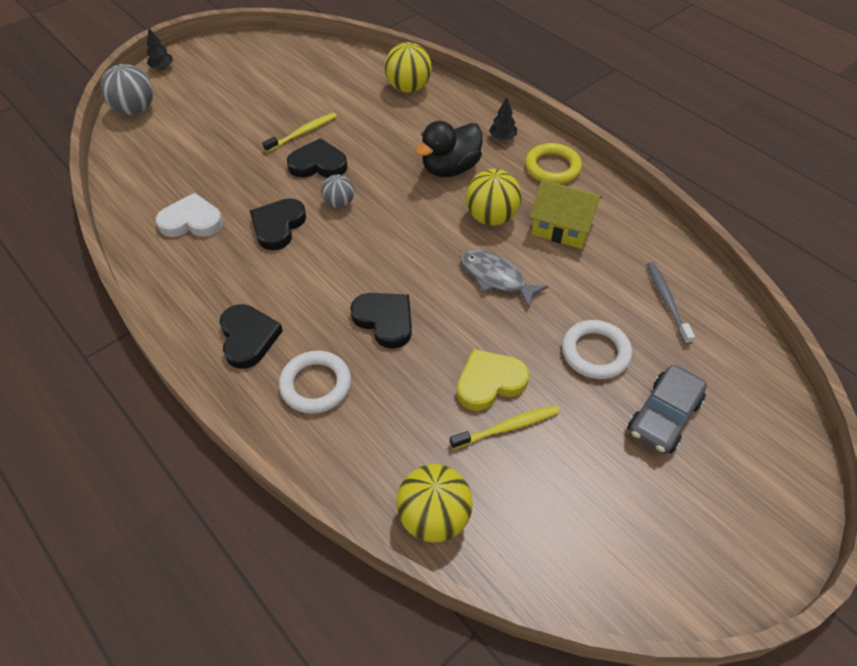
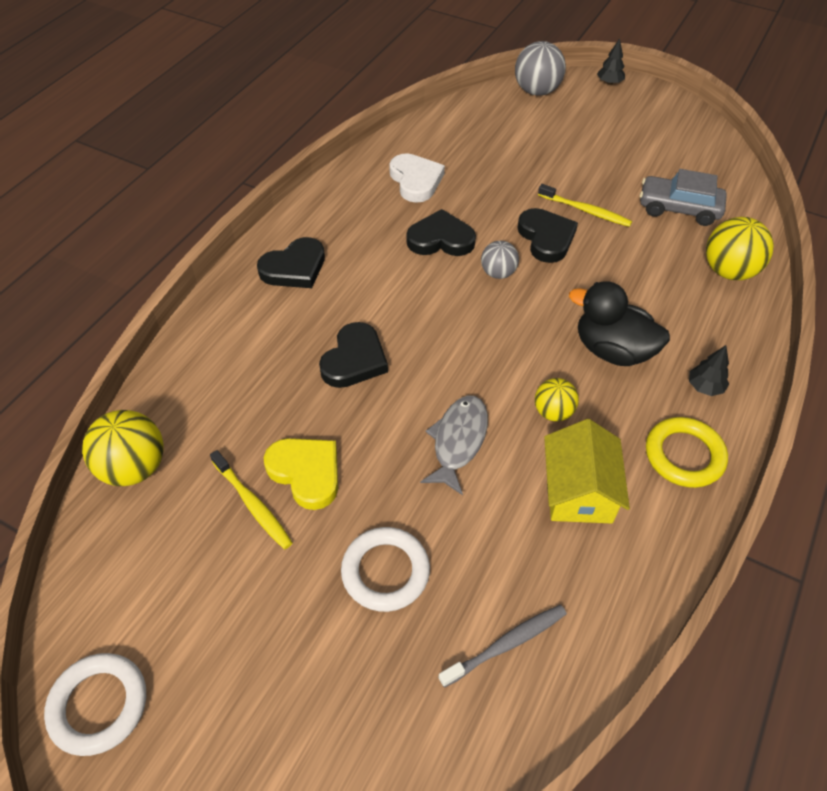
camera: 70 degrees right, 0 degrees up
white ring [279,351,351,414] -> white ring moved to [44,653,146,756]
yellow ball [465,169,522,226] -> yellow ball [535,378,579,421], size x0.61
grey car [628,365,707,454] -> grey car moved to [640,169,727,226]

